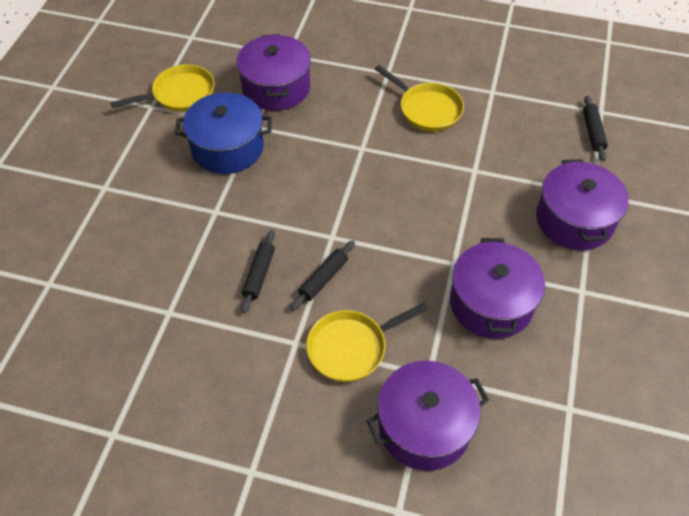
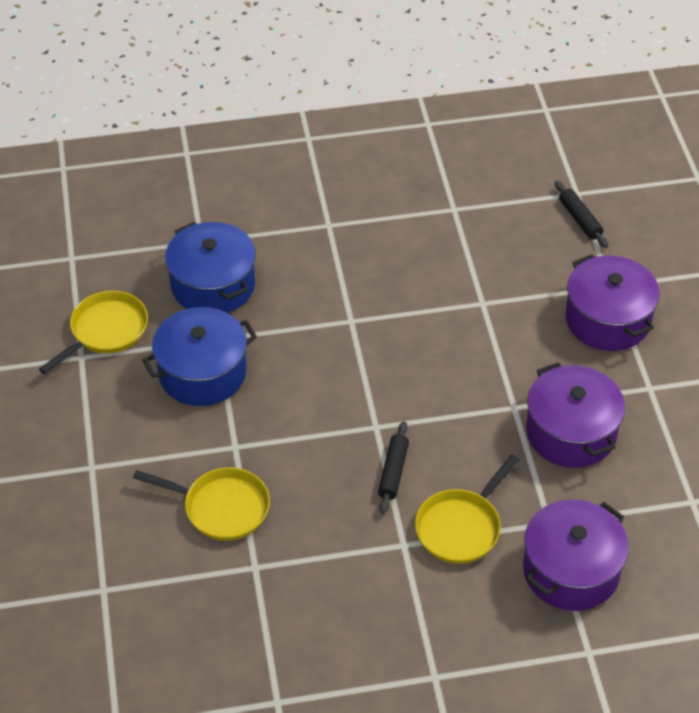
camera: 25 degrees left, 5 degrees down
purple pot [236,34,311,111] -> blue pot [165,222,256,313]
black rolling pin [241,230,275,313] -> none
yellow pan [375,65,464,132] -> yellow pan moved to [133,467,270,541]

